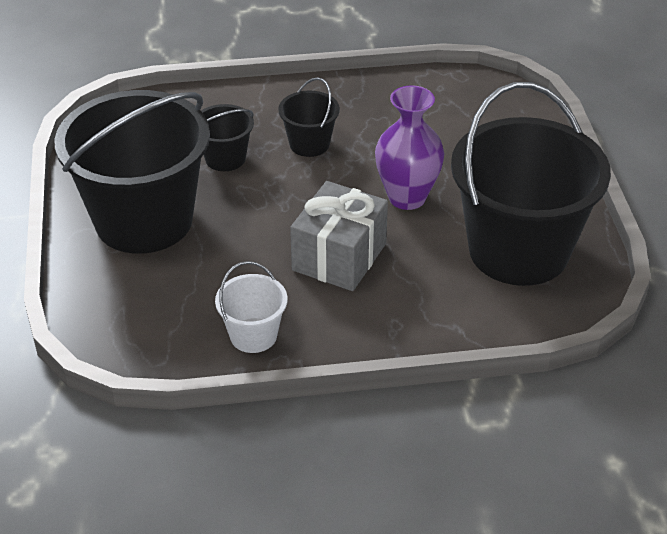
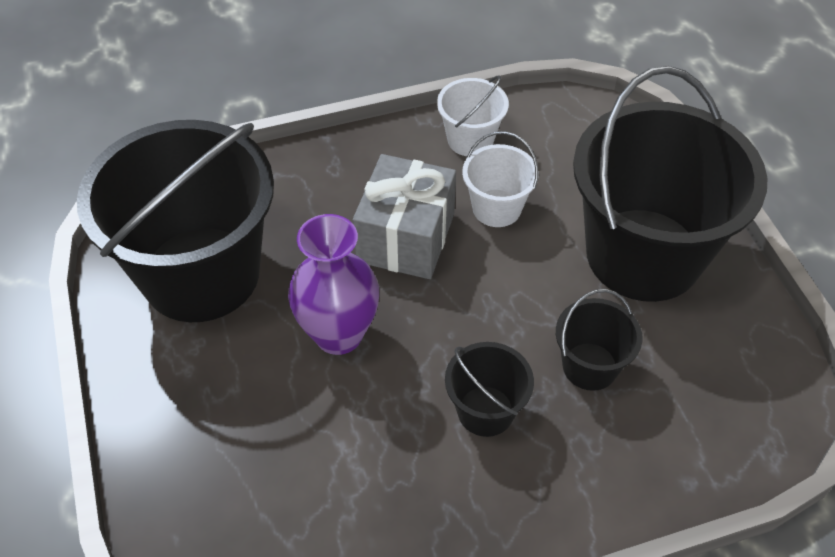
camera: 170 degrees right, 10 degrees up
none -> white bucket [462,131,539,227]

